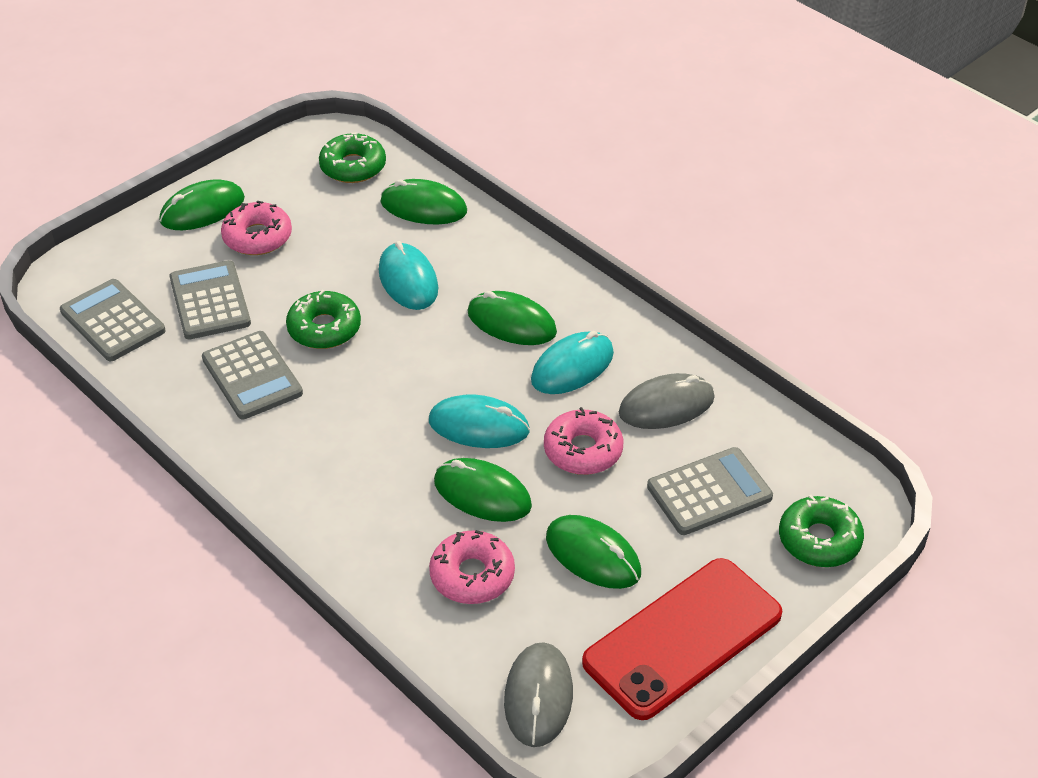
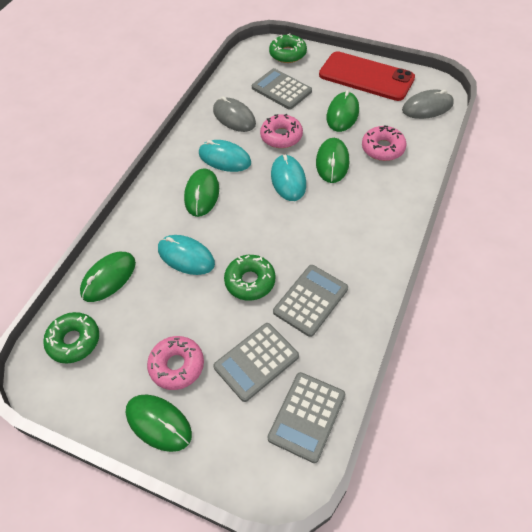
camera: 110 degrees left, 10 degrees up
turquoise mouse [378,241,438,310] -> turquoise mouse turned 75 degrees clockwise [158,235,215,275]
green mouse [380,179,467,225] -> green mouse turned 45 degrees clockwise [80,252,136,302]

